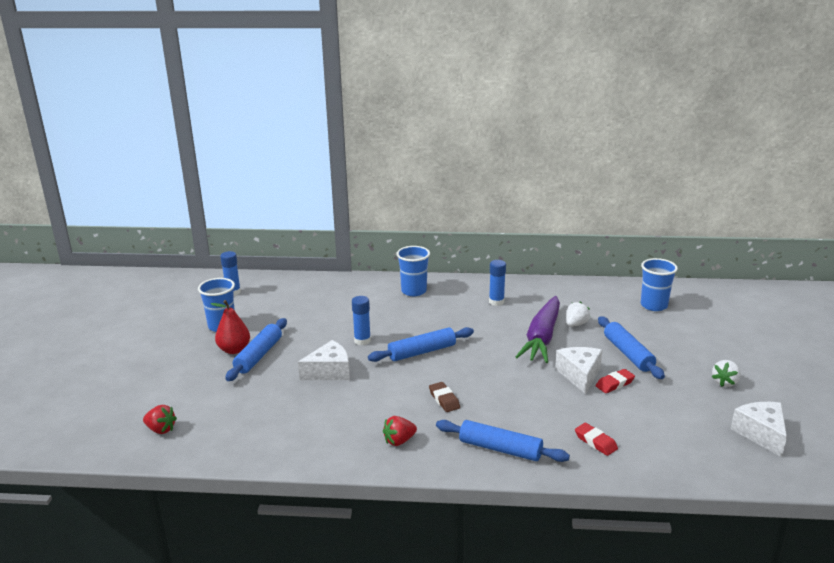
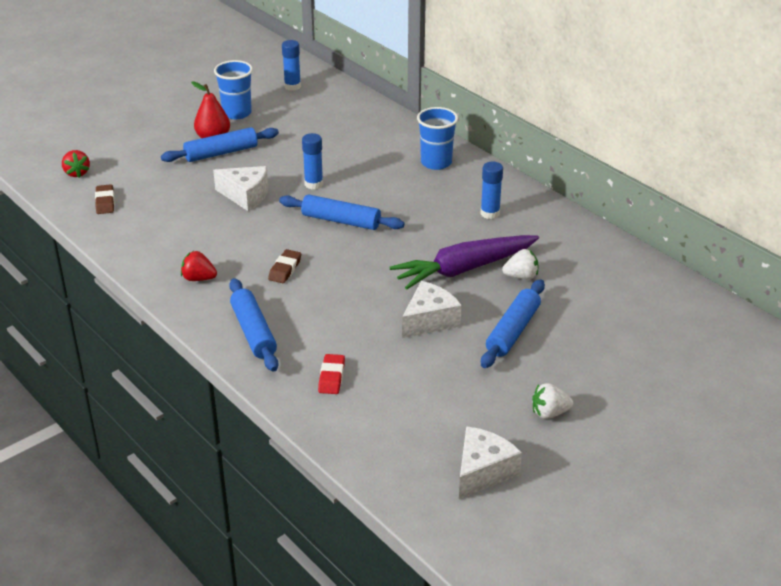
camera: 45 degrees right, 10 degrees up
red eraser [596,369,635,393] -> none
blue cup [641,258,678,311] -> none
none -> brown eraser [95,184,115,214]

